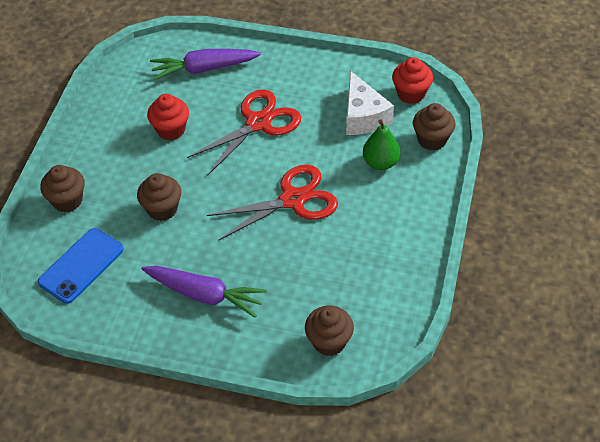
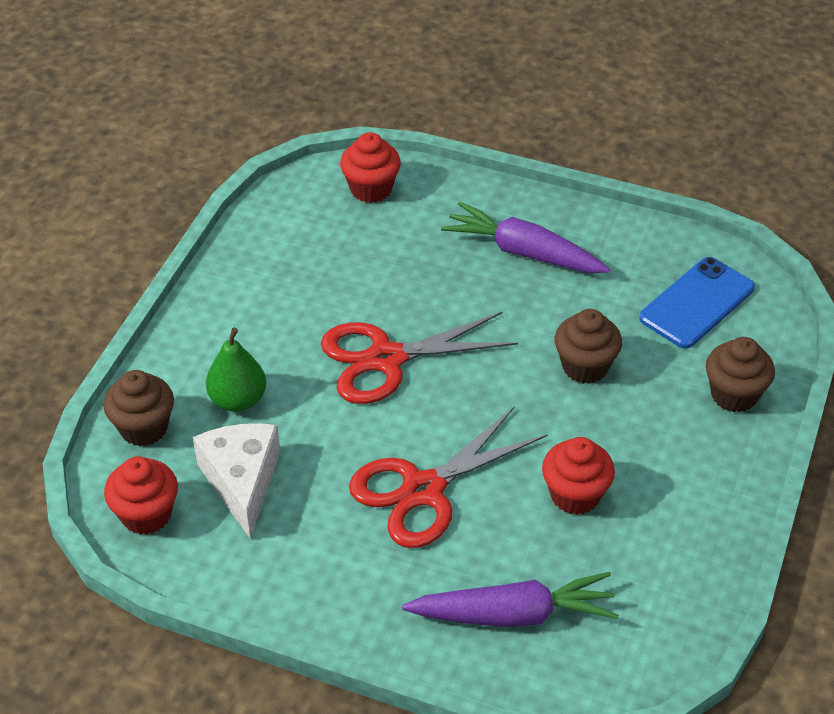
camera: 175 degrees left, 5 degrees down
brown cupcake [305,305,354,356] -> red cupcake [340,132,401,203]

